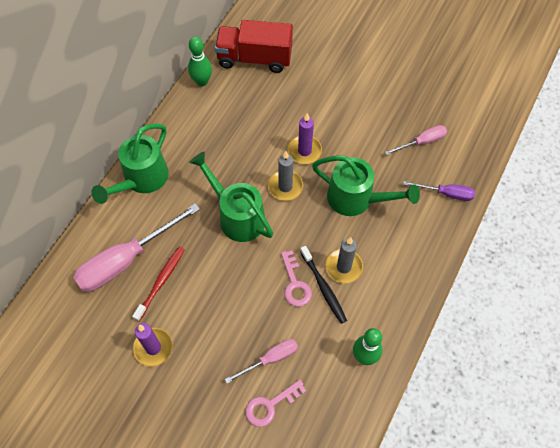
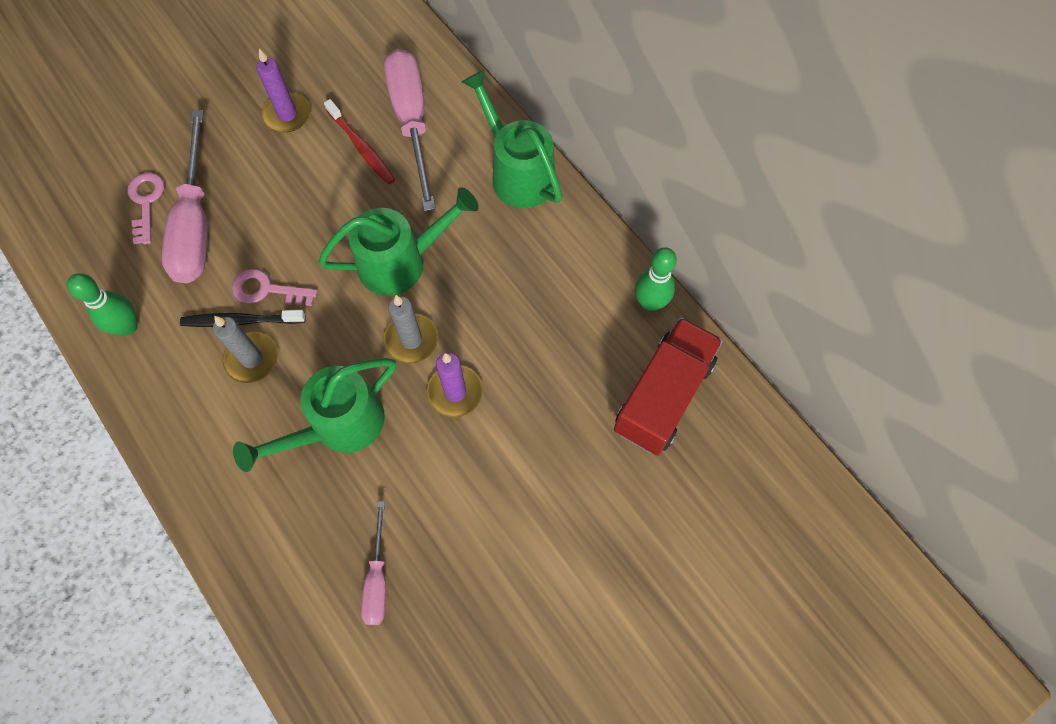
camera: 115 degrees right, 5 degrees up
pink screwdriver [225,339,298,383] -> pink screwdriver [162,110,208,283], size x1.90
purple screwdriver [403,181,475,201] -> none

